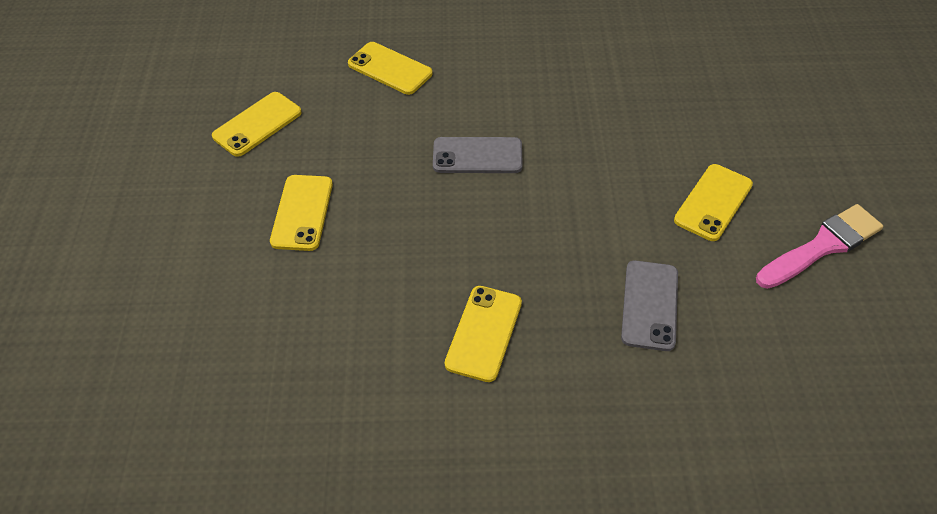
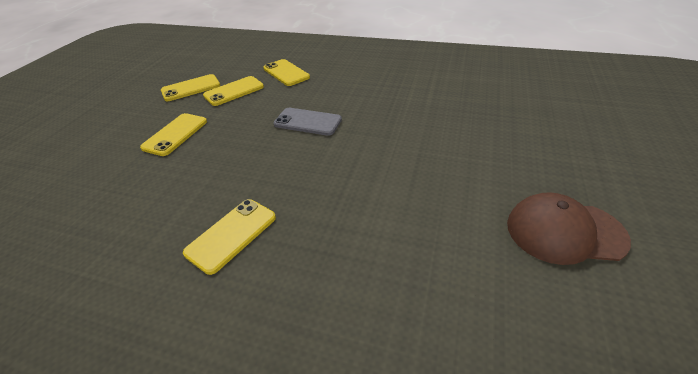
camera: 20 degrees right, 10 degrees down
grey phone [621,260,678,351] -> none
yellow phone [674,164,753,241] -> yellow phone moved to [203,76,264,106]
pink brush [756,204,883,289] -> brown cap [507,192,631,265]

